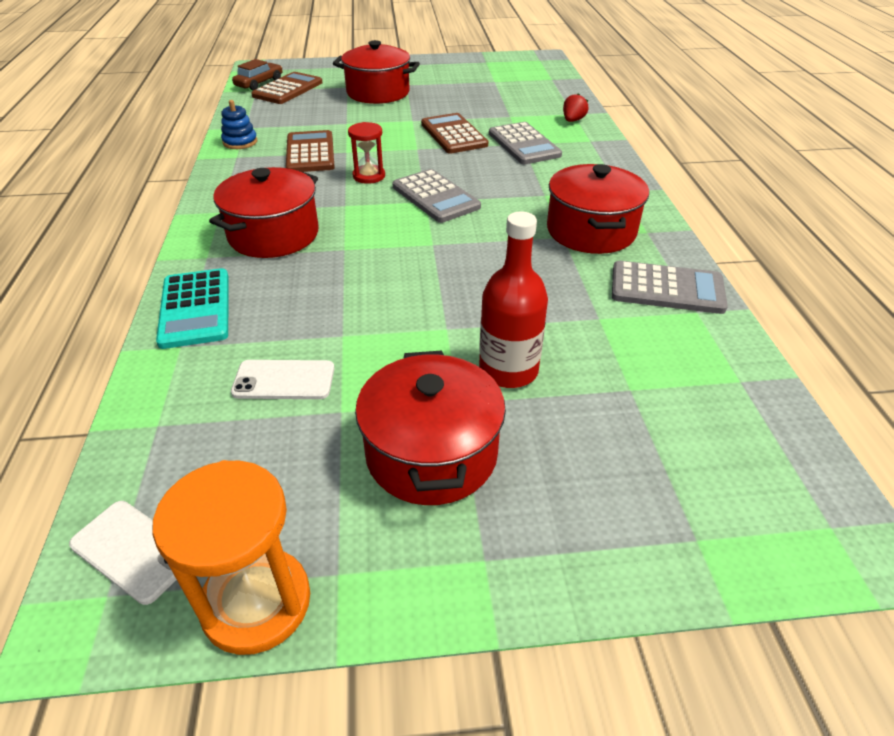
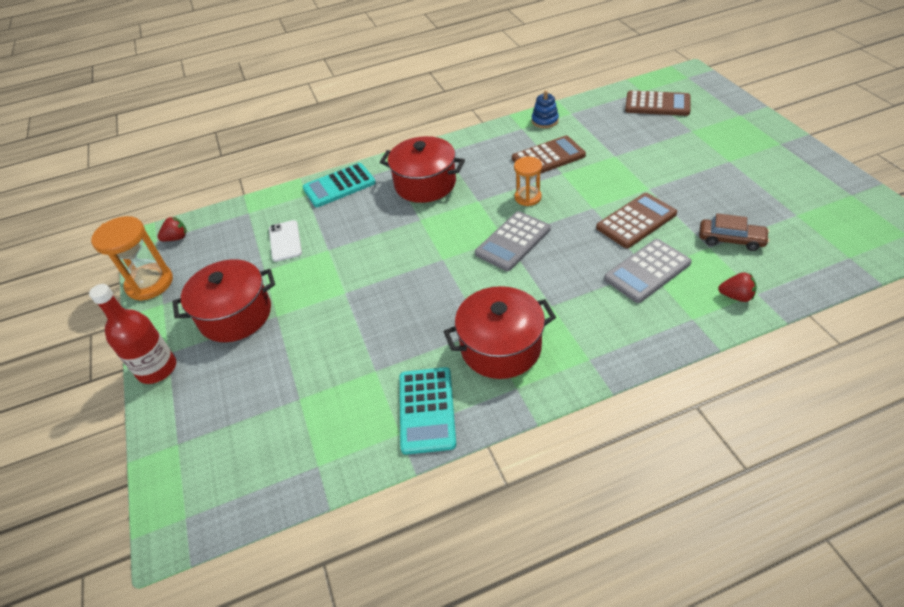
camera: 80 degrees right, 5 degrees up
white phone [69,501,177,605] -> red strawberry [158,217,187,241]
brown car [232,59,282,90] -> brown car moved to [699,213,770,251]
red pot [333,40,420,104] -> none
red hourglass [348,122,385,184] -> orange hourglass [514,156,542,206]
red bottle [479,212,548,388] -> red bottle moved to [89,284,176,384]
grey calculator [612,261,728,314] -> turquoise calculator [400,367,456,455]

